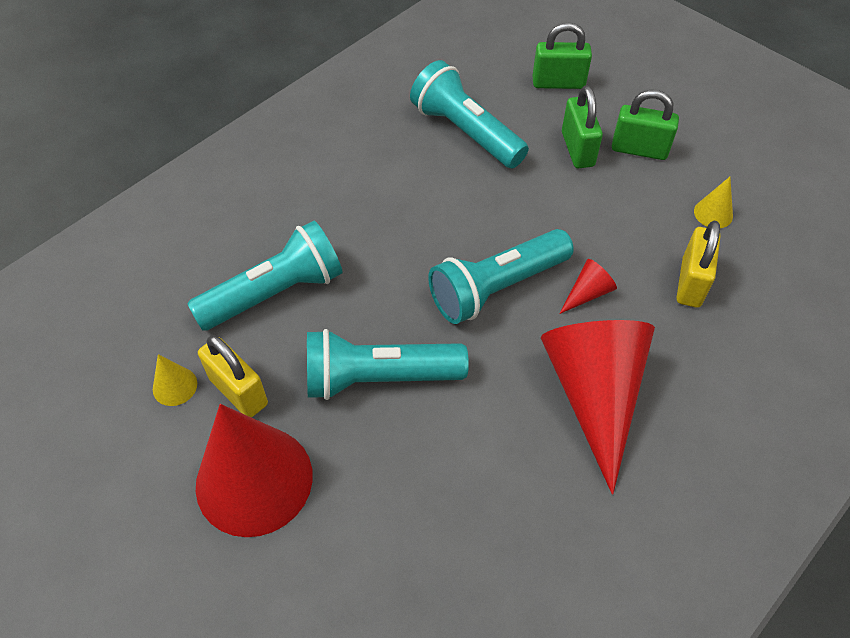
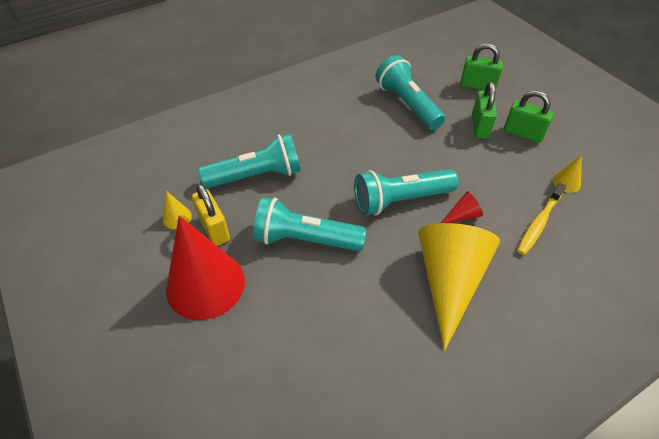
camera: 15 degrees right, 5 degrees down
red cone [541,320,655,494] -> yellow cone [418,223,500,351]
yellow padlock [676,221,720,308] -> yellow toothbrush [517,183,566,255]

